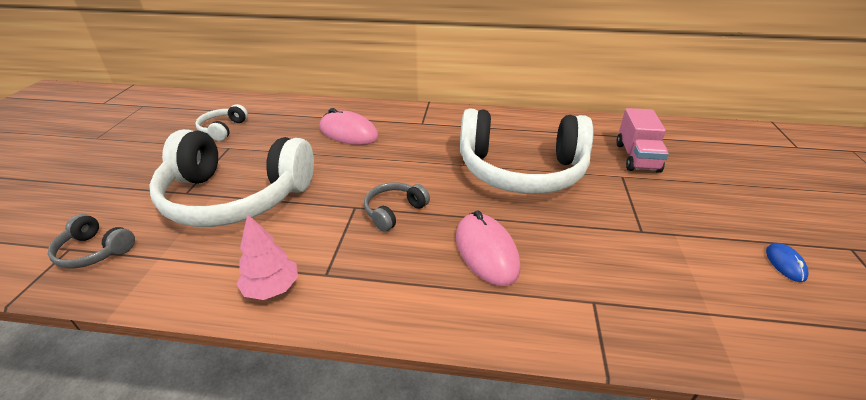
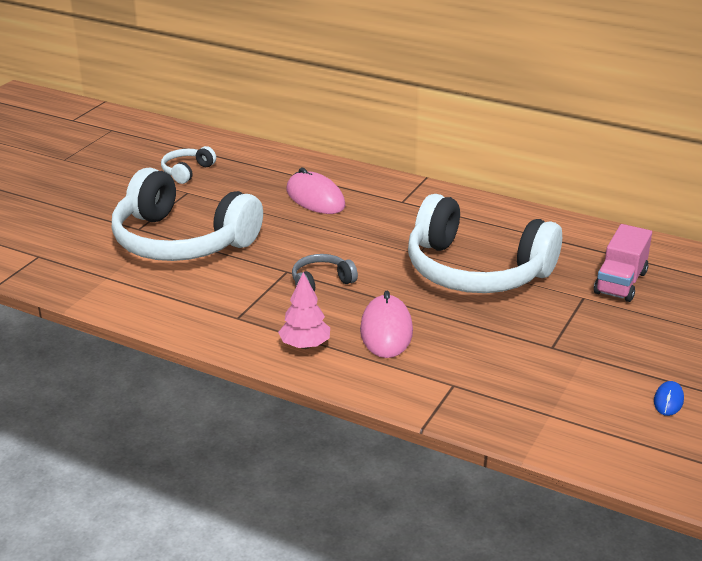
camera: 20 degrees right, 5 degrees down
grey headphones [48,214,135,268] -> none
pink tree [236,214,298,300] -> pink tree moved to [278,272,330,349]

